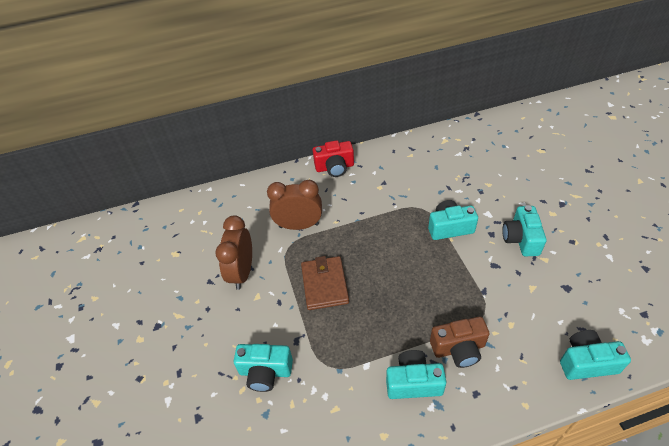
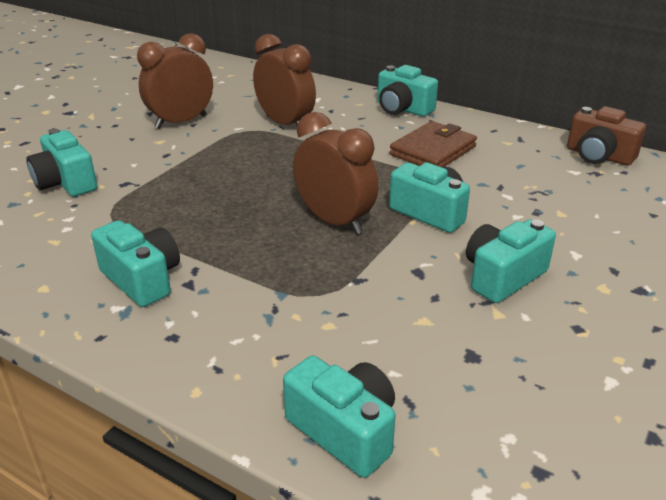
camera: 45 degrees right, 15 degrees down
brown wallet [301,256,349,310] -> brown wallet moved to [390,121,477,167]
red camera [313,140,354,177] -> turquoise camera [378,65,438,117]
brown camera [430,317,490,368] -> brown camera moved to [567,106,646,166]
none -> brown clock [293,112,378,234]

